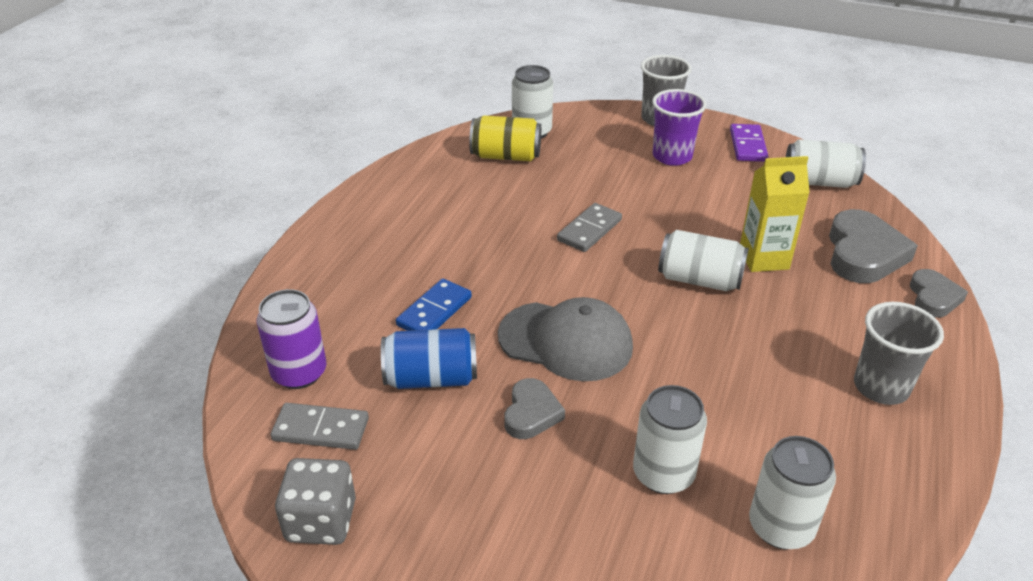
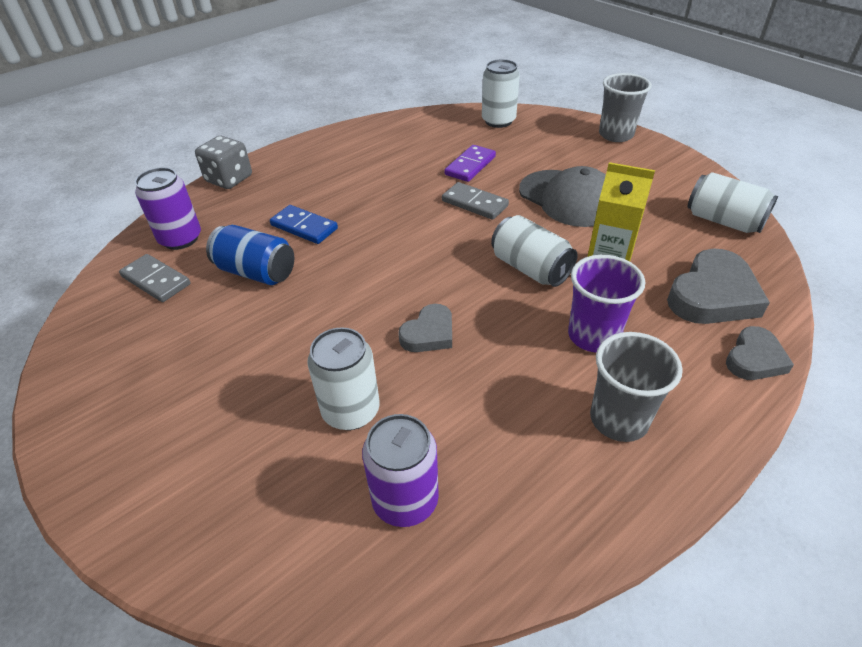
camera: 30 degrees right, 5 degrees up
grey dice [275,458,356,545] -> grey dice moved to [195,136,252,189]
blue domino [396,279,472,331] -> blue domino turned 60 degrees clockwise [270,205,338,244]
yellow can [469,115,541,161] -> none
grey cap [498,297,633,381] -> grey cap moved to [519,166,606,227]
grey heart [504,378,565,439] -> grey heart moved to [398,304,452,352]
grey domino [557,203,622,252] -> grey domino turned 60 degrees clockwise [442,182,509,220]
purple cup [652,89,707,166] -> purple cup moved to [568,255,645,352]
purple domino [730,124,768,162] -> purple domino moved to [445,145,496,182]
white can [749,436,836,550] -> purple can [362,414,439,527]

